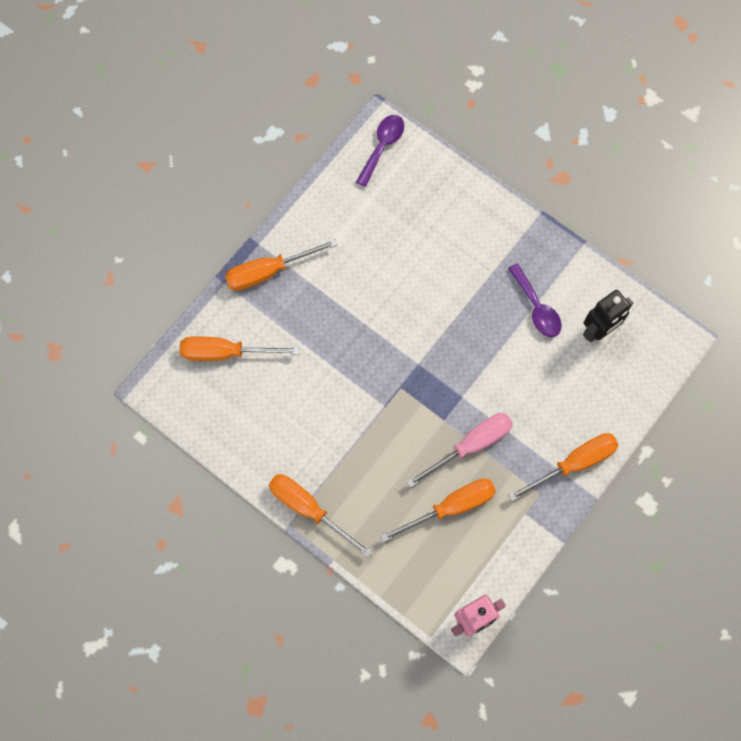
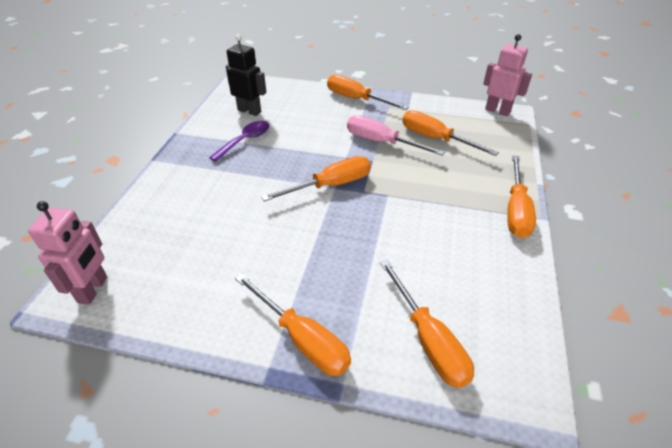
camera: 115 degrees left, 30 degrees down
purple spoon [356,115,404,187] -> pink robot [28,201,107,305]
none -> orange screwdriver [261,156,371,201]

